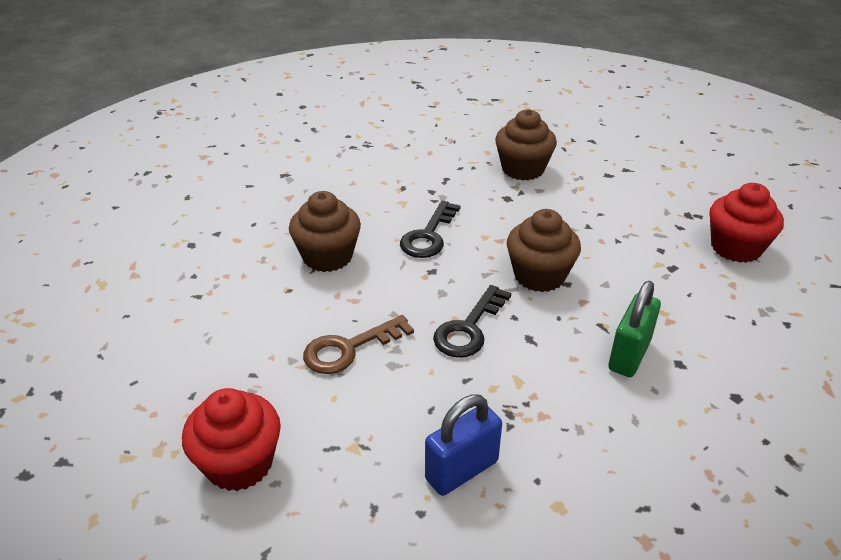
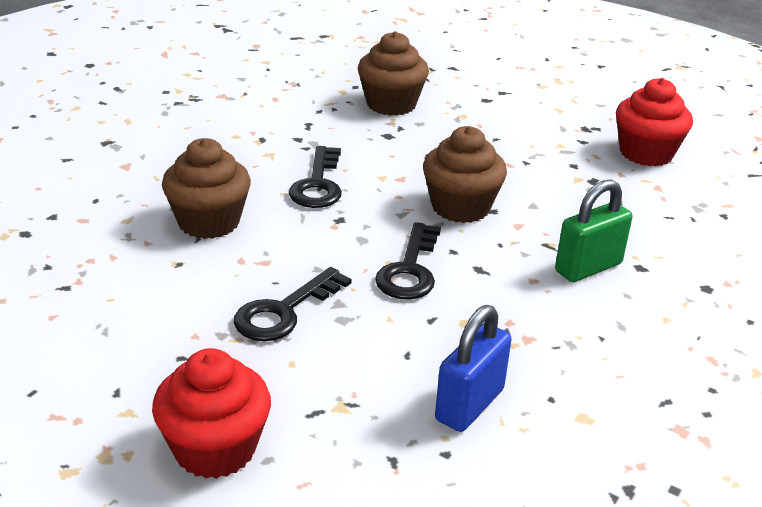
camera: 20 degrees left, 5 degrees down
brown key [303,315,414,374] -> black key [234,267,352,341]
green padlock [608,281,661,377] -> green padlock turned 45 degrees clockwise [555,180,633,282]

